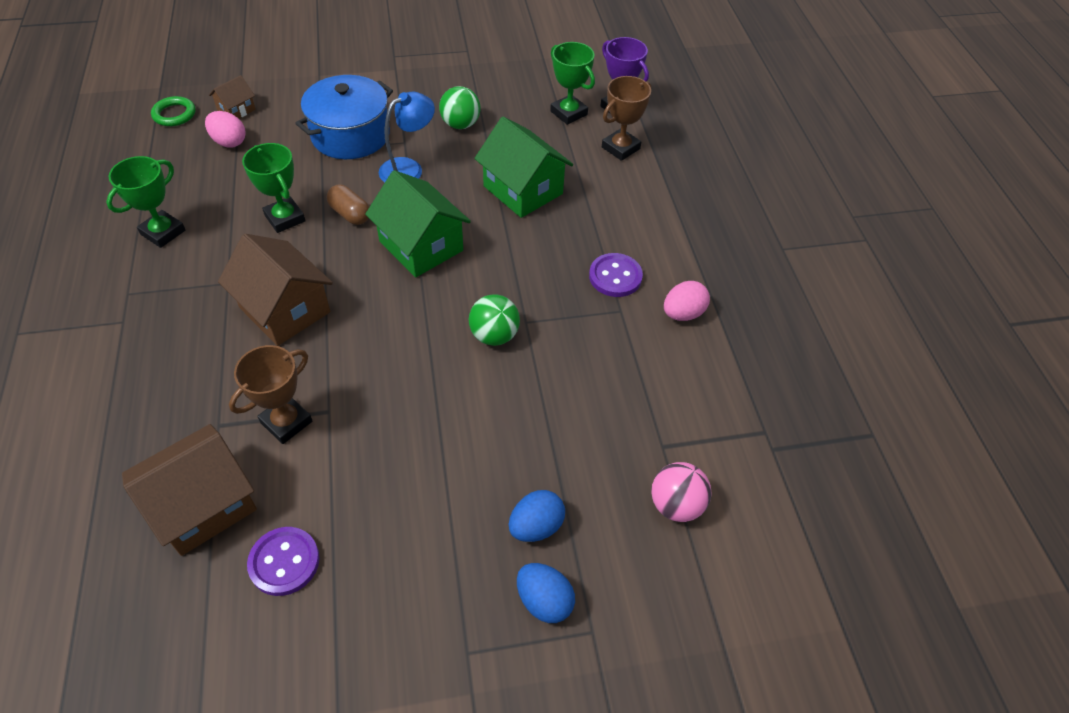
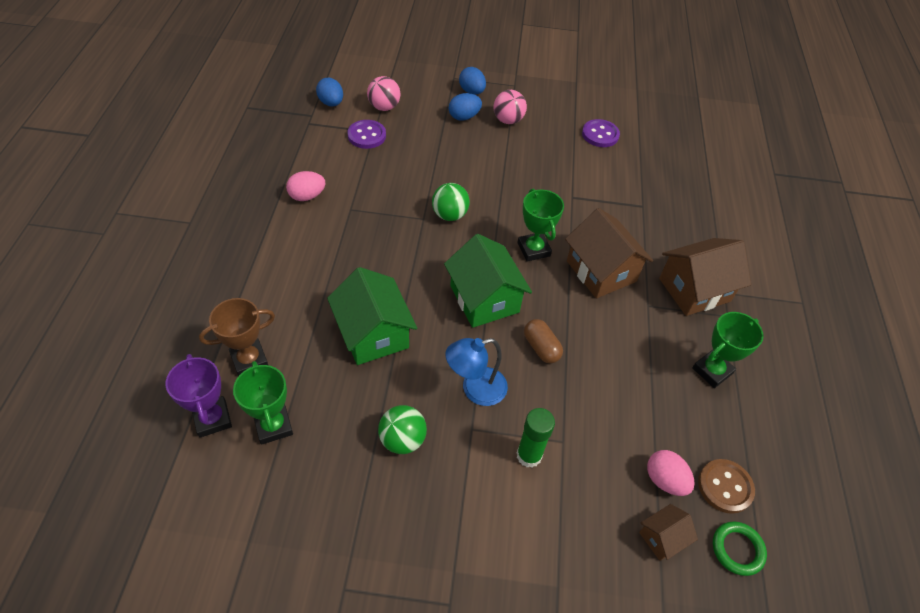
camera: 165 degrees left, 0 degrees up
brown house [122,424,257,556] -> brown house moved to [659,238,751,316]
brown trophy [229,345,312,444] -> none
green trophy [242,143,306,233] -> green trophy moved to [517,189,564,262]
blue pot [295,75,393,159] -> green glue stick [517,408,555,468]
purple button [589,253,643,297] -> purple button moved to [347,120,386,149]
none -> blue egg [316,78,343,106]
none -> pink ball [493,90,527,124]
none -> brown button [698,459,755,514]

